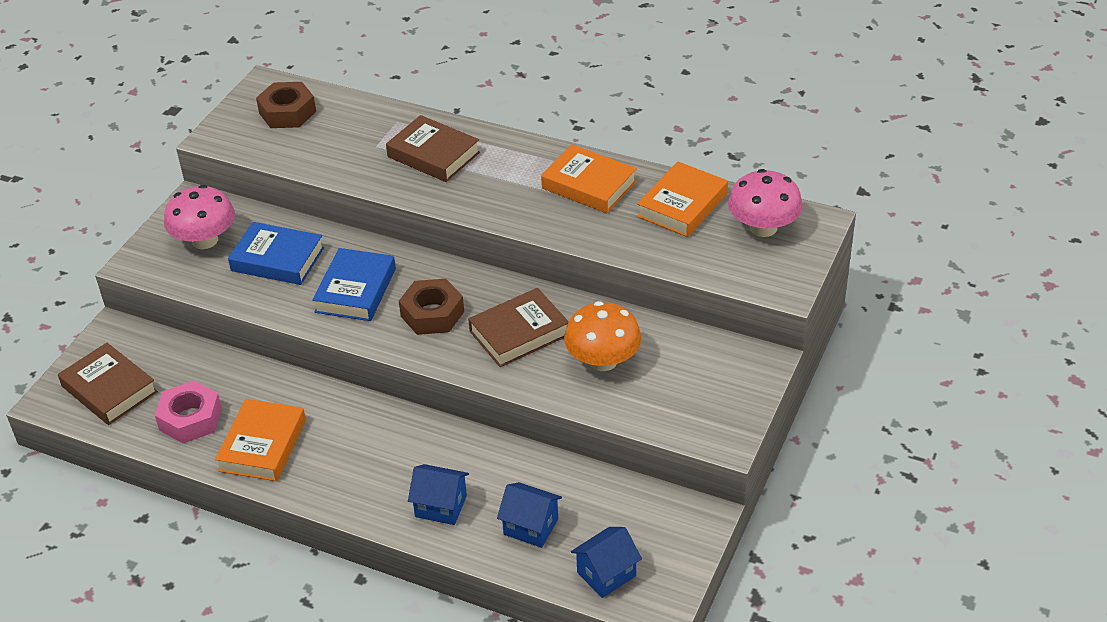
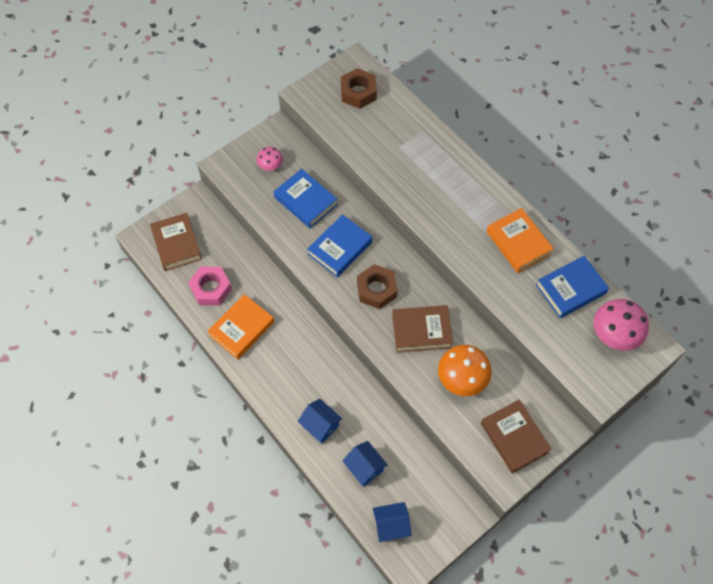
camera: 25 degrees right, 20 degrees up
pink mushroom [164,185,235,249] -> pink mushroom [257,147,283,170], size x0.56
brown book [386,115,480,182] -> brown book moved to [481,400,552,473]
orange book [637,161,728,237] -> blue book [536,256,609,318]

